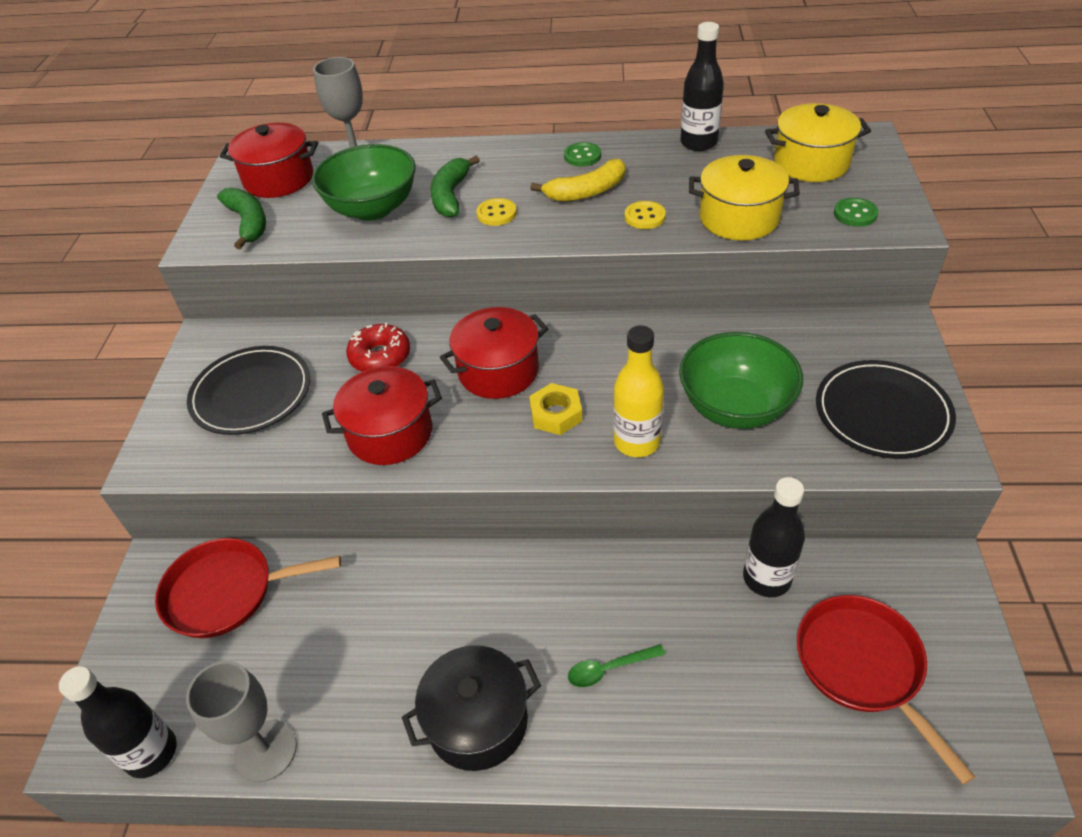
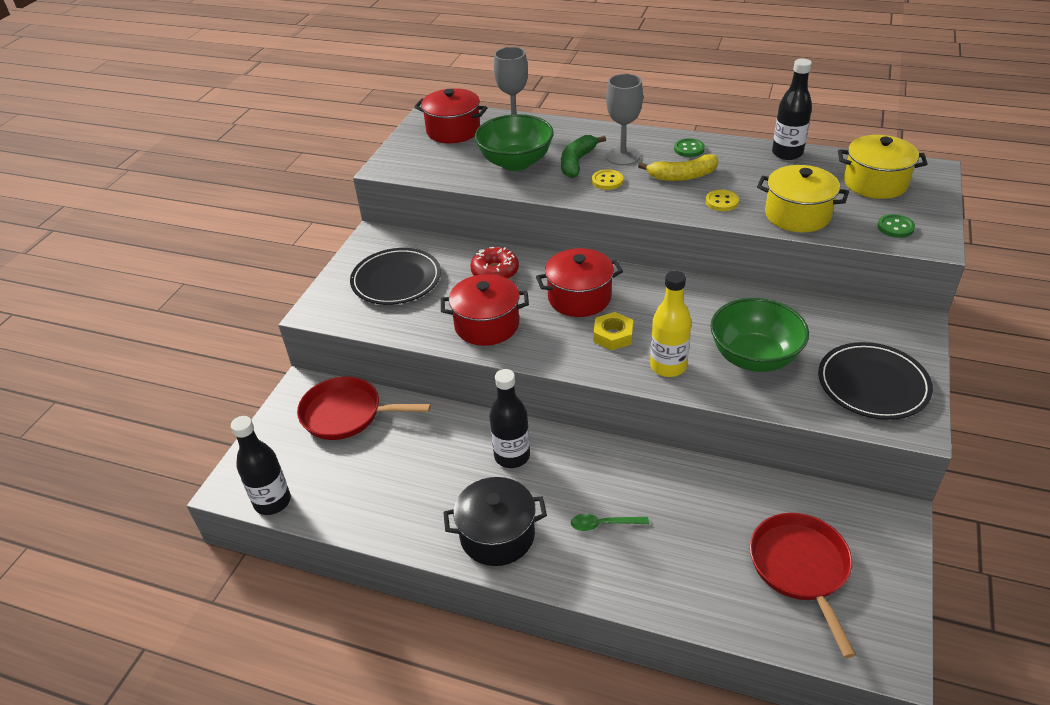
camera: 15 degrees right, 5 degrees down
grey goblet [186,661,297,782] -> grey goblet moved to [606,74,643,166]
green banana [217,187,266,249] -> none
black bottle [743,477,805,597] -> black bottle moved to [489,369,530,468]

